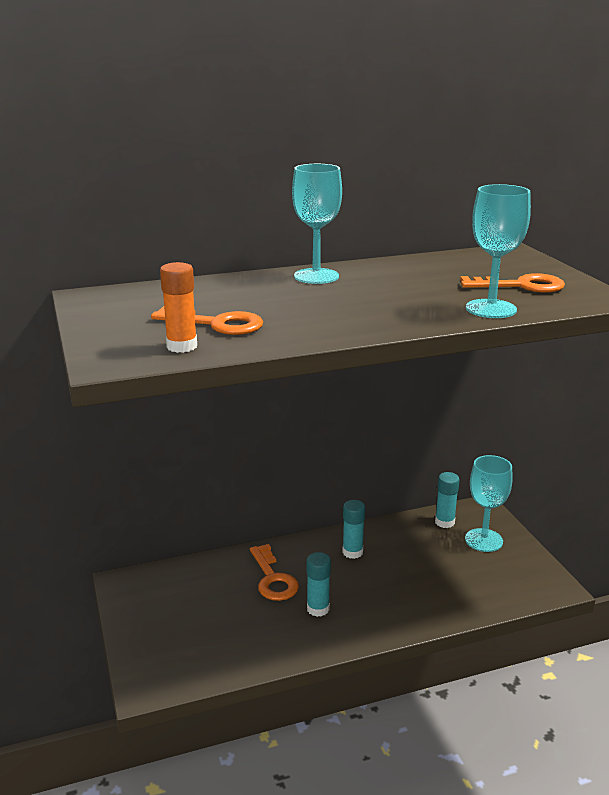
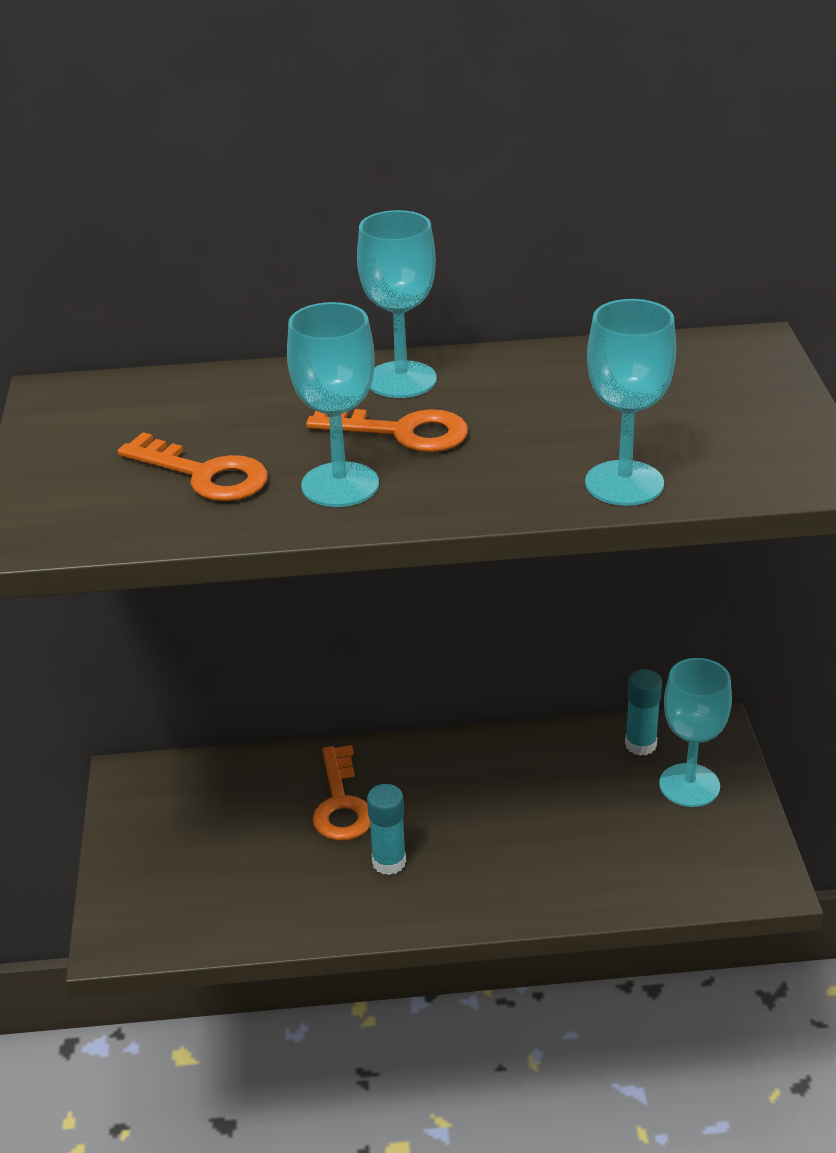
camera: 15 degrees right, 10 degrees up
orange glue stick [160,262,197,353] -> none
turquoise glue stick [342,500,365,559] -> none
orange key [460,273,565,293] -> orange key moved to [306,409,468,452]
none -> turquoise goblet [287,302,379,507]

